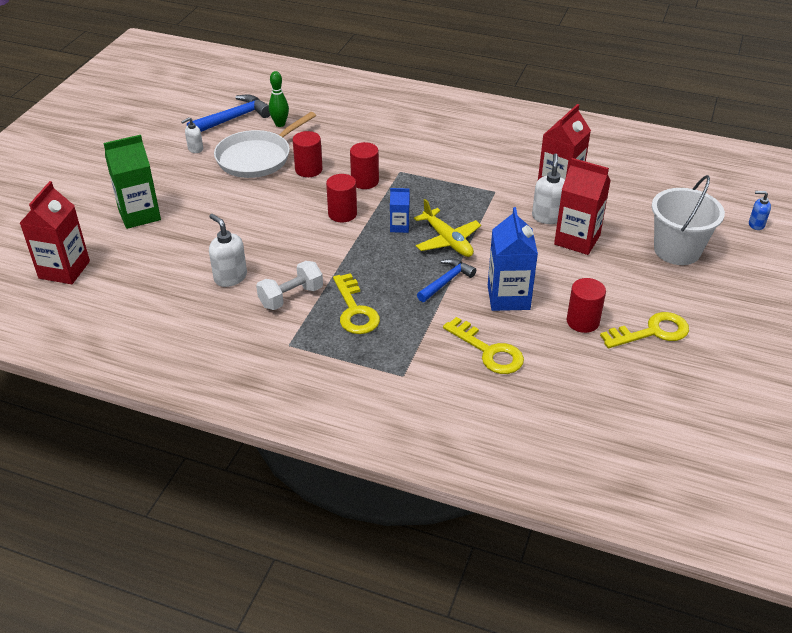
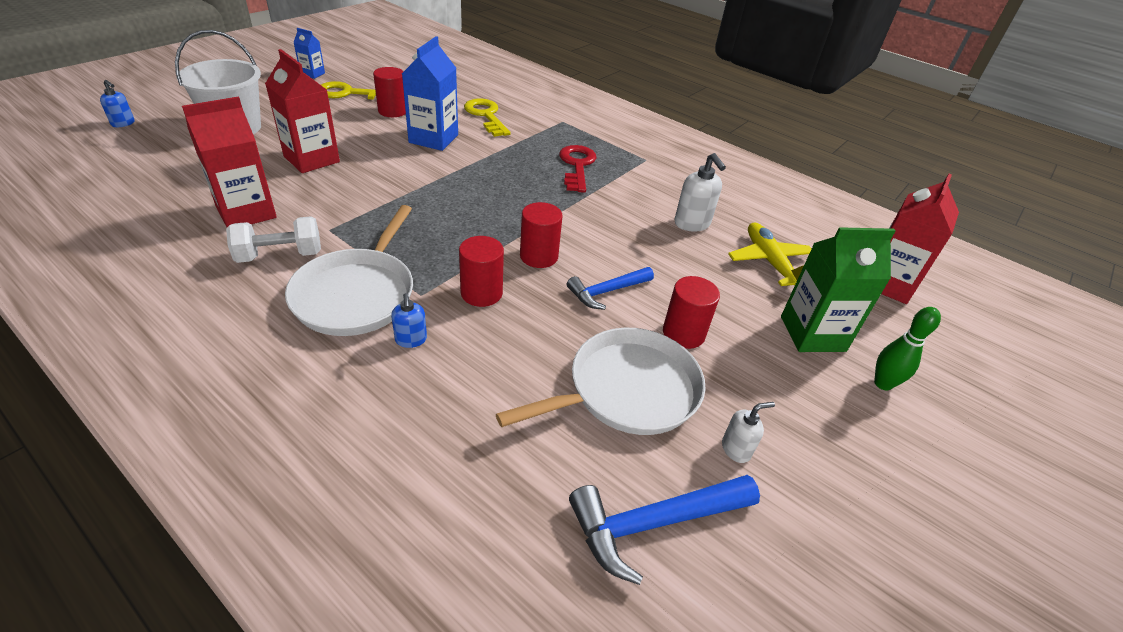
camera: 165 degrees left, 0 degrees up
white dumbbell [256,261,323,310] -> white dumbbell moved to [226,216,321,263]
green bowling pin [269,71,289,127] -> green bowling pin moved to [874,307,941,391]
red cylinder [293,131,323,177] -> red cylinder moved to [663,276,720,349]
yellow key [333,273,380,334] -> red key [559,145,597,193]
blue carton [390,188,410,233] -> blue carton moved to [293,28,325,79]
yellow plane [414,199,481,257] -> yellow plane moved to [728,222,812,286]
blue hammer [417,259,476,302] -> blue hammer moved to [567,267,654,310]
white soap dispenser [532,153,565,224] -> none
none -> white pan [285,205,413,336]
none -> blue soap dispenser [391,293,427,348]

